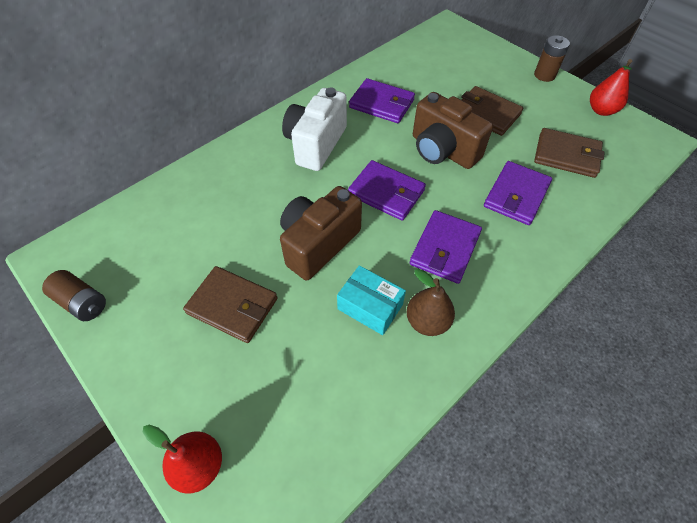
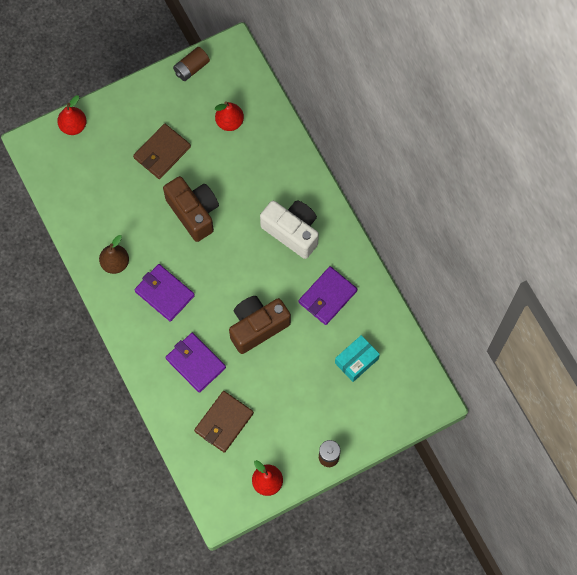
camera: 105 degrees right, 15 degrees up
turquoise box [337,265,406,335] -> turquoise box moved to [335,335,380,382]
purple wallet [348,160,426,221] -> none
brown wallet [461,86,523,136] -> none
none -> red pear [215,102,244,131]

